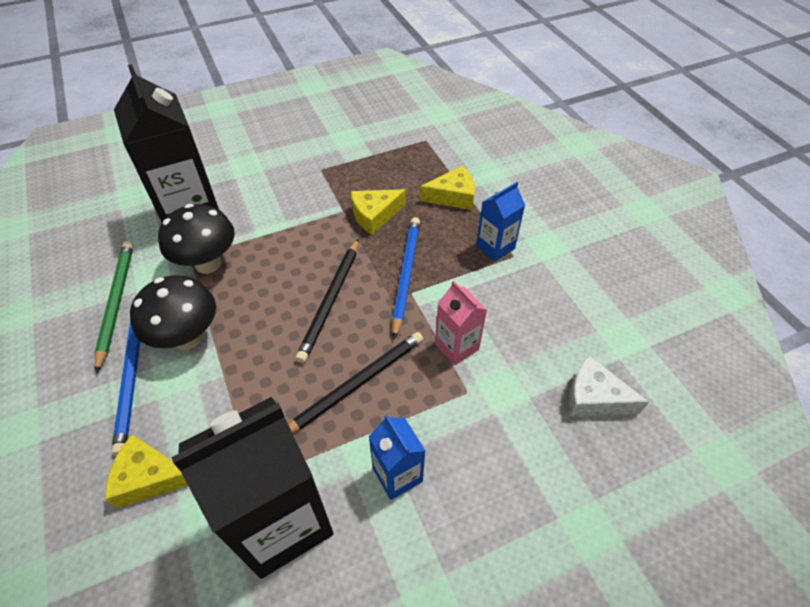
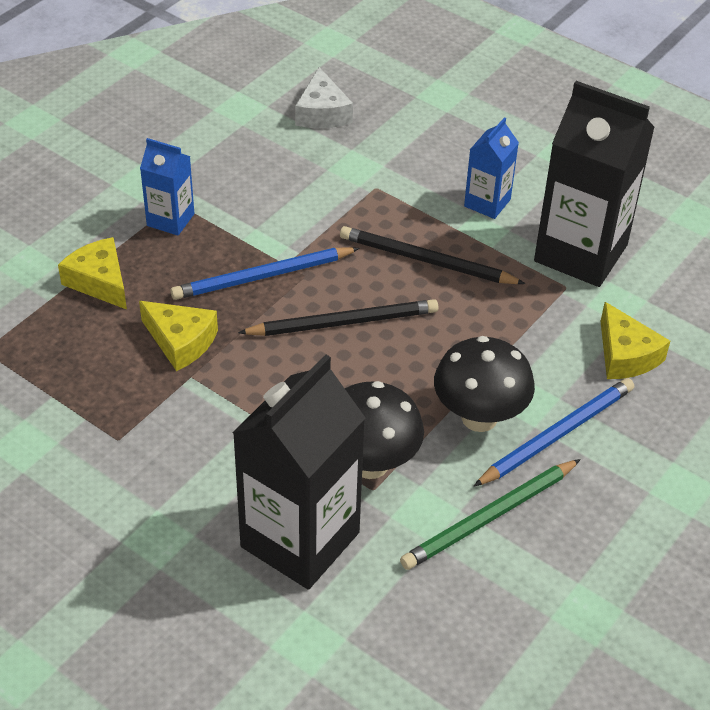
camera: 120 degrees left, 5 degrees down
pink carton [435,281,487,365] -> none

